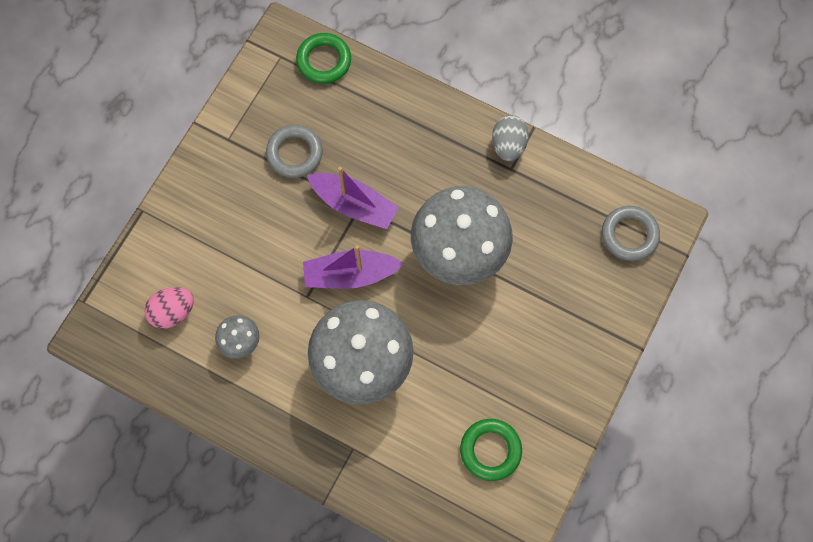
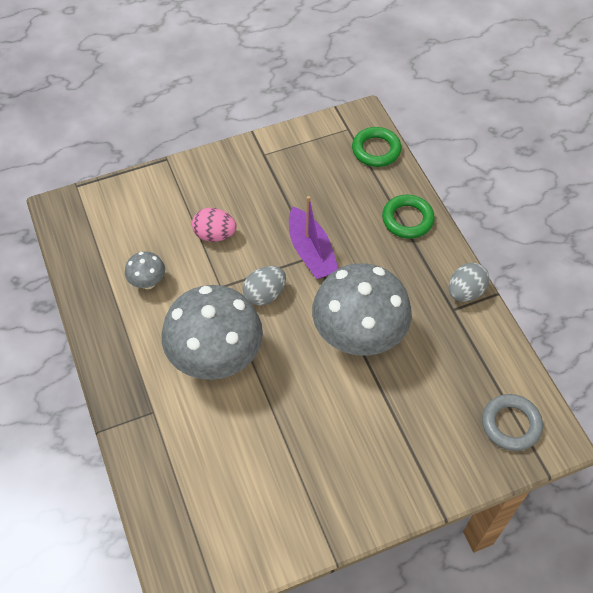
camera: 40 degrees right, 15 degrees down
pink egg [144,287,194,329] -> pink egg moved to [192,208,237,242]
grey ring [266,125,323,178] -> none
purple boat [303,245,404,289] -> grey egg [243,266,286,306]
green ring [460,419,522,481] -> green ring moved to [382,194,435,239]

